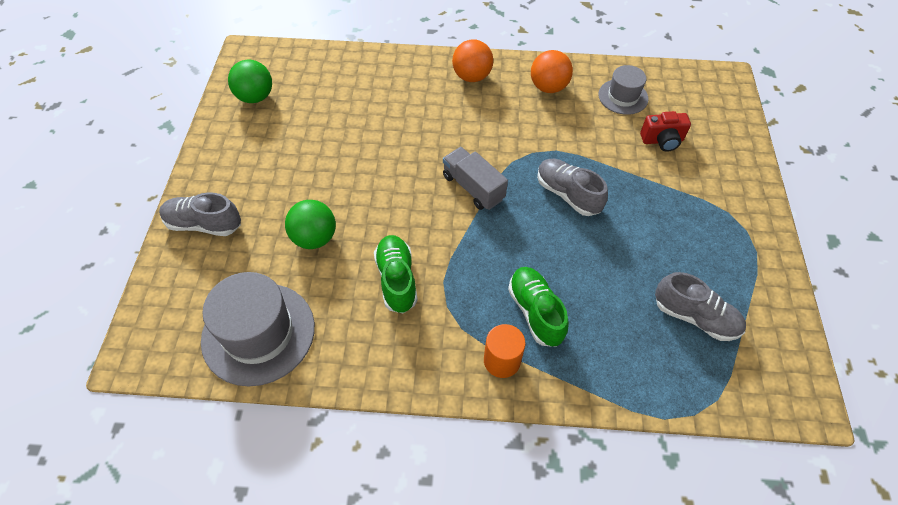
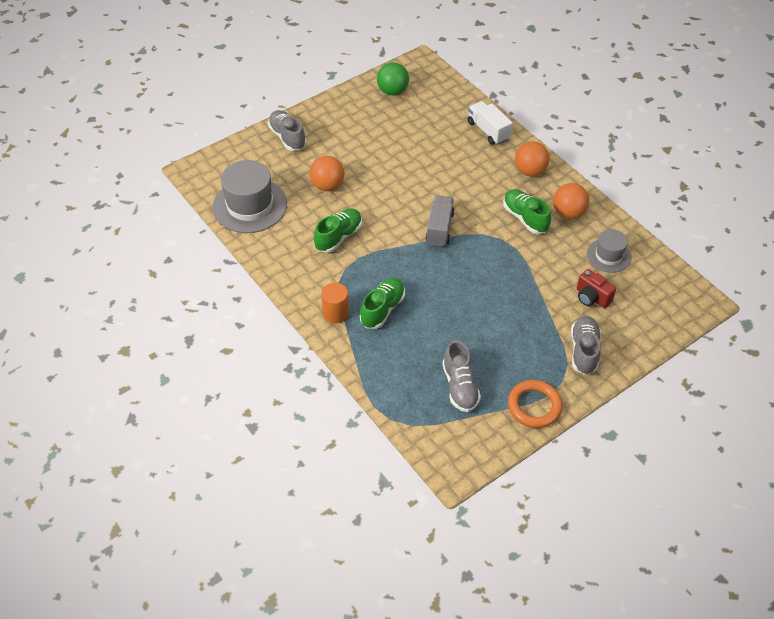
camera: 50 degrees right, 5 degrees down
green ball [285,200,336,249] -> orange ball [309,156,345,191]
grey shoe [537,159,608,216] -> grey shoe moved to [571,316,601,375]
none -> white truck [468,101,513,145]
none -> green shoe [503,189,551,234]
none -> orange ring [508,380,563,428]

